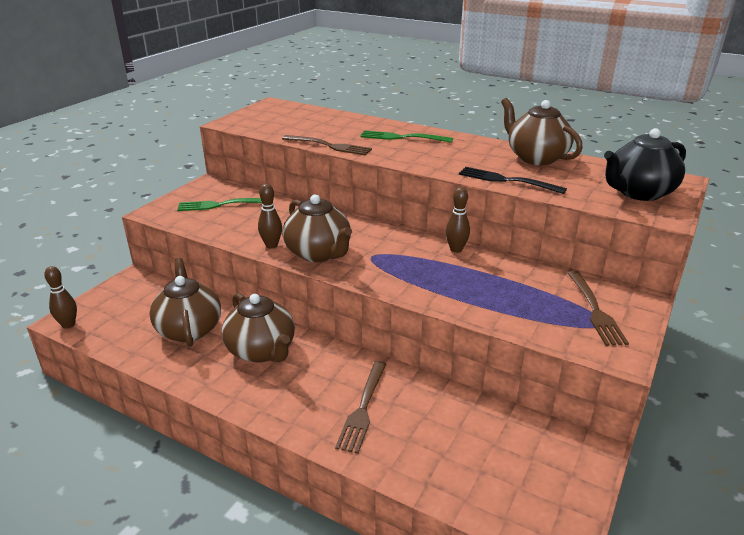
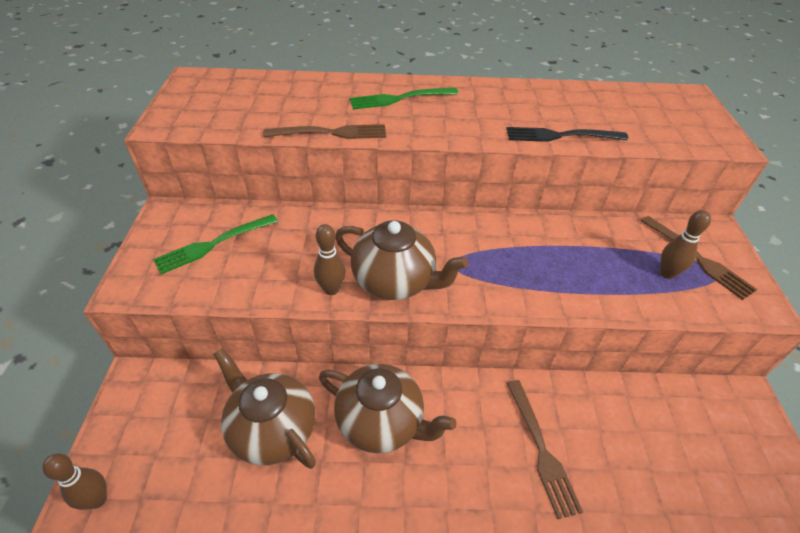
camera: 30 degrees left, 15 degrees up
brown bowling pin [446,187,470,253] -> brown bowling pin moved to [660,210,711,279]
brown teapot [501,98,582,165] -> none
black teapot [604,128,686,201] -> none

